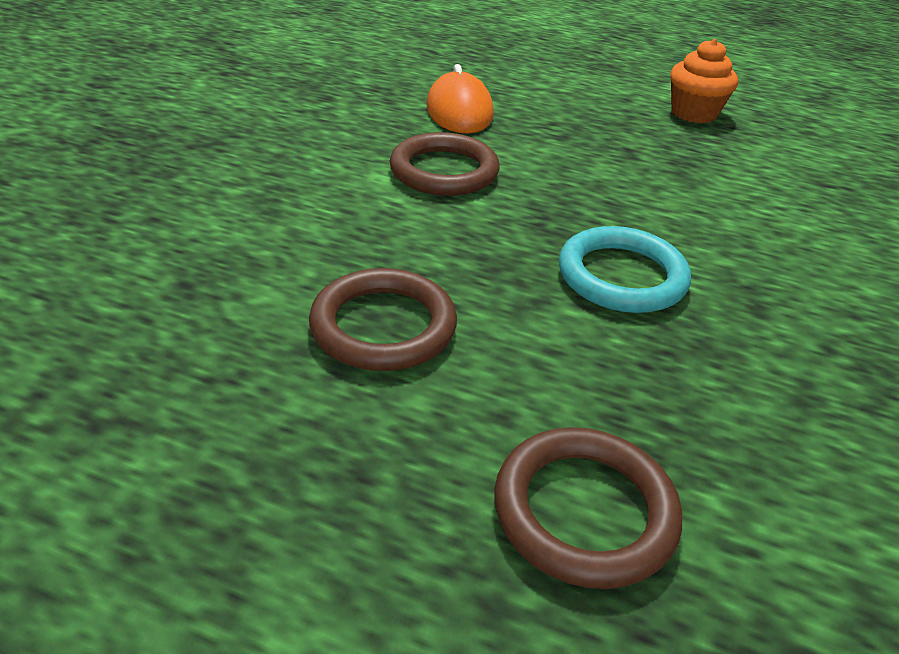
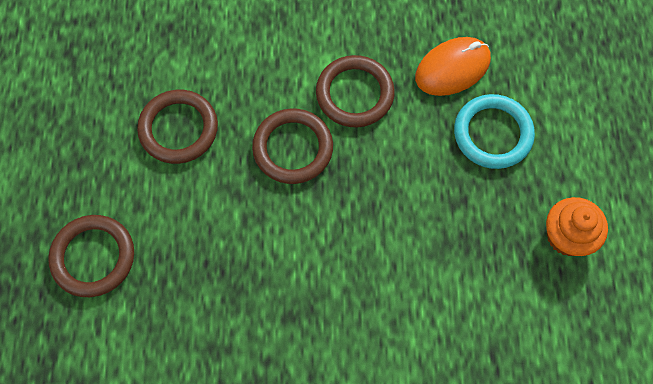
camera: 70 degrees right, 30 degrees up
turquoise ring [559,226,691,313] -> turquoise ring moved to [454,94,535,169]
none -> brown ring [252,108,333,184]

